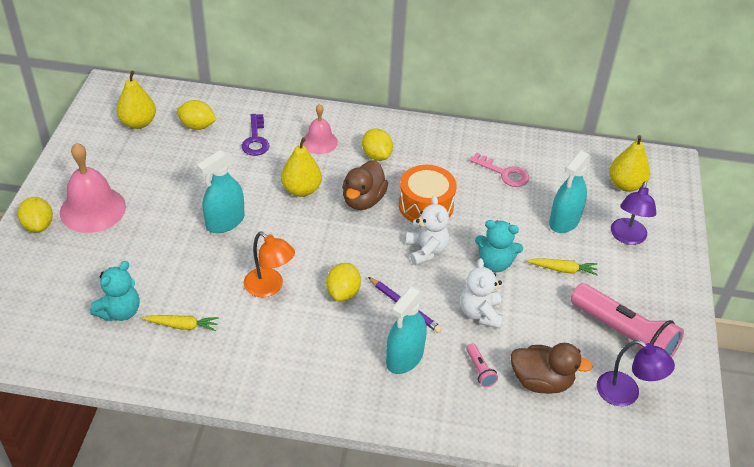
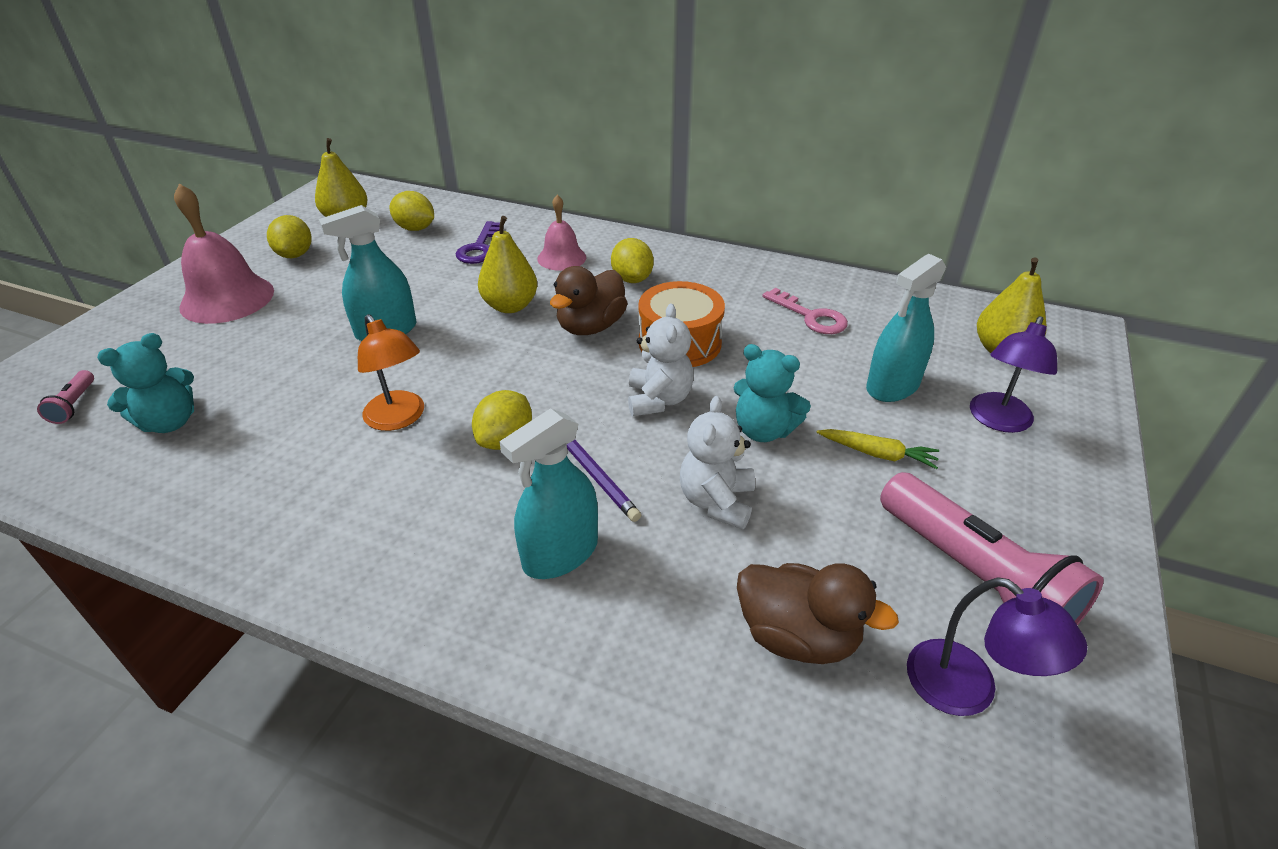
camera: 15 degrees right, 5 degrees down
yellow lemon [18,197,53,233] -> yellow lemon moved to [267,215,311,258]
yellow carrot [142,315,219,331] -> none
pink flashlight [466,344,498,387] -> pink flashlight moved to [37,370,94,424]

